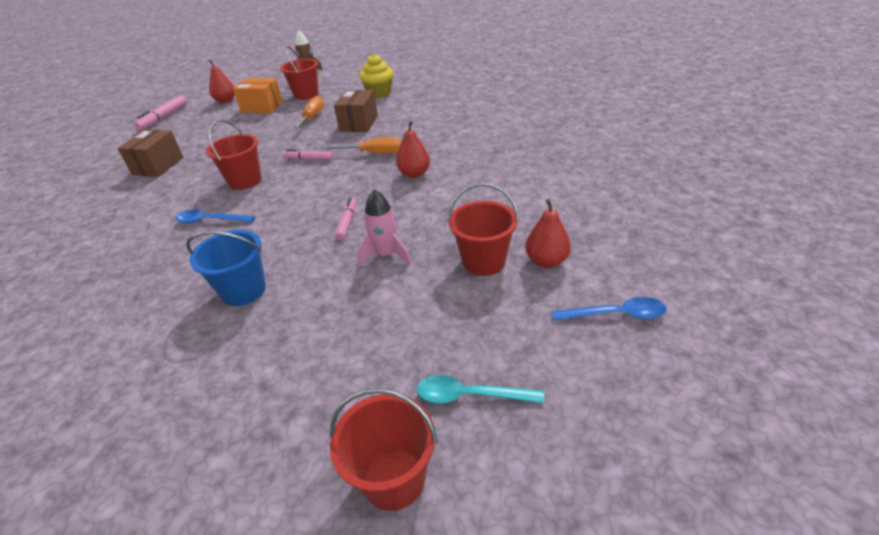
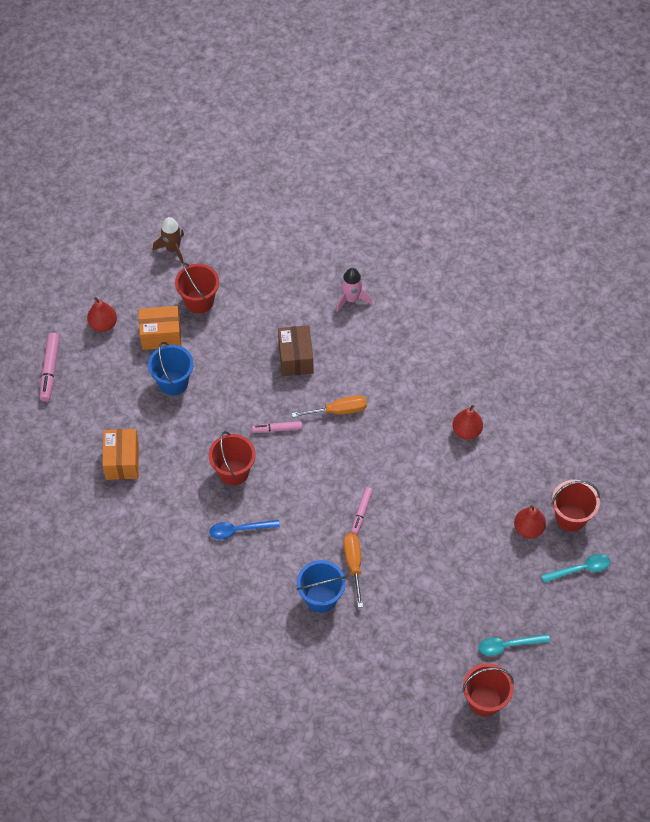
camera: 20 degrees left, 20 degrees up
brown box [118,130,183,177] -> orange box [102,429,139,480]
orange screwdriver [293,96,324,130] -> orange screwdriver moved to [344,533,363,608]
pink marker [335,198,356,241] -> pink marker turned 150 degrees counterclockwise [351,487,373,534]
pink rocket [358,189,411,266] -> pink rocket moved to [336,268,372,312]
yellow cupcake [359,54,393,98] -> none
red pear [396,121,430,178] -> red pear moved to [452,405,483,440]
red bucket [448,183,519,276] -> red bucket moved to [551,480,600,532]
blue spoon [551,297,666,321] -> turquoise spoon [541,554,610,583]
none -> blue bucket [148,342,194,395]

